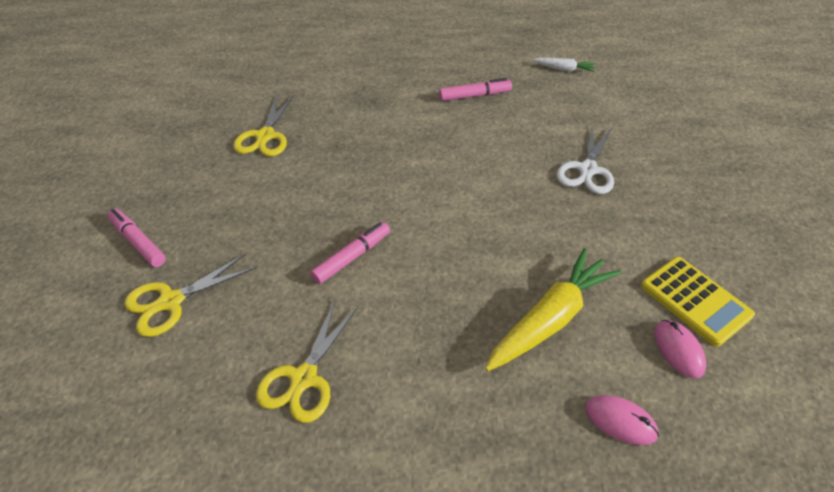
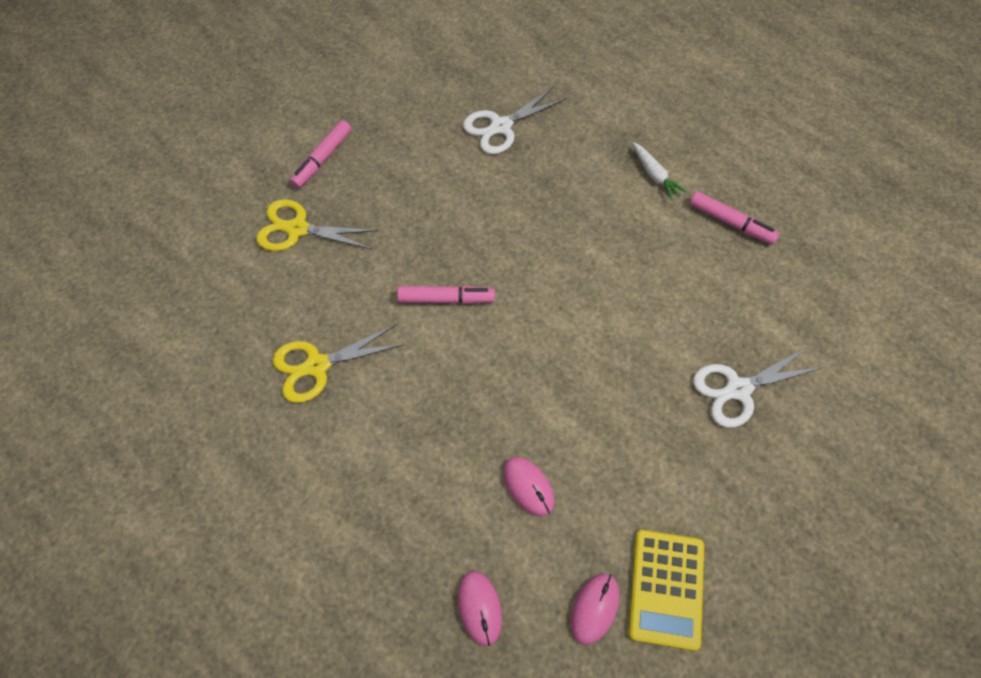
camera: 45 degrees right, 15 degrees up
pink marker [108,209,166,267] -> pink marker turned 150 degrees counterclockwise [290,120,351,189]
yellow scissors [233,94,294,156] -> white scissors [463,87,567,154]
yellow carrot [485,248,621,371] -> pink mouse [503,457,554,516]
white carrot [532,58,595,72] -> white carrot moved to [633,142,687,201]

